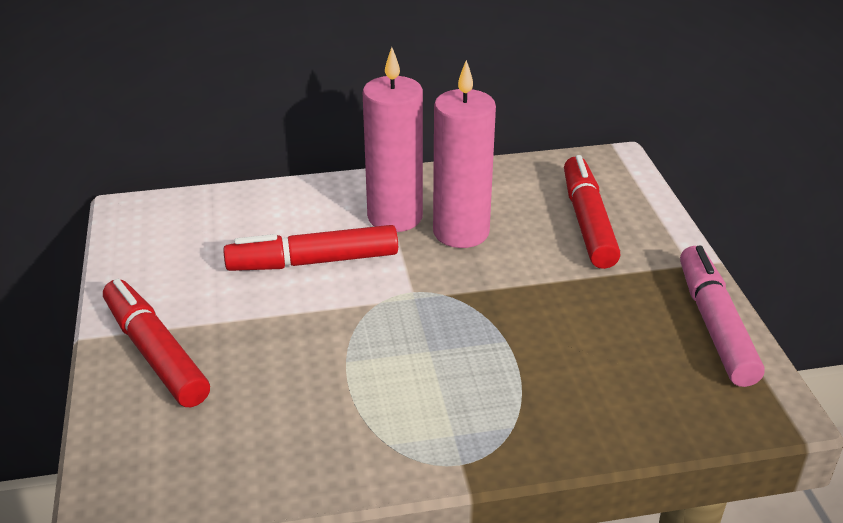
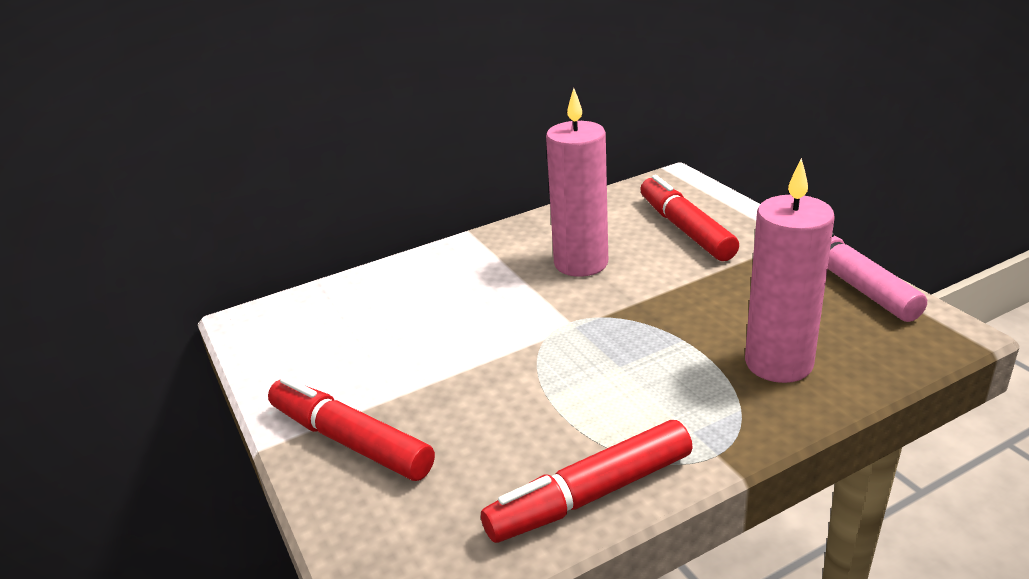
camera: 15 degrees left, 5 degrees down
red marker [223,225,398,271] -> red marker moved to [481,420,693,543]
pink candle [363,47,423,232] -> pink candle moved to [745,158,835,383]

